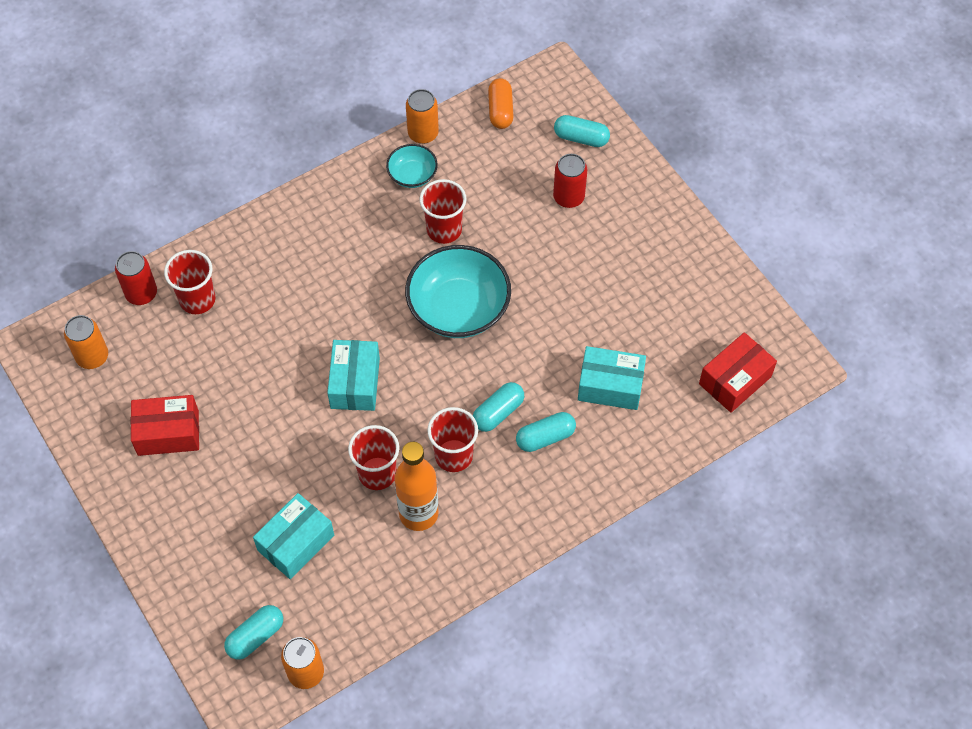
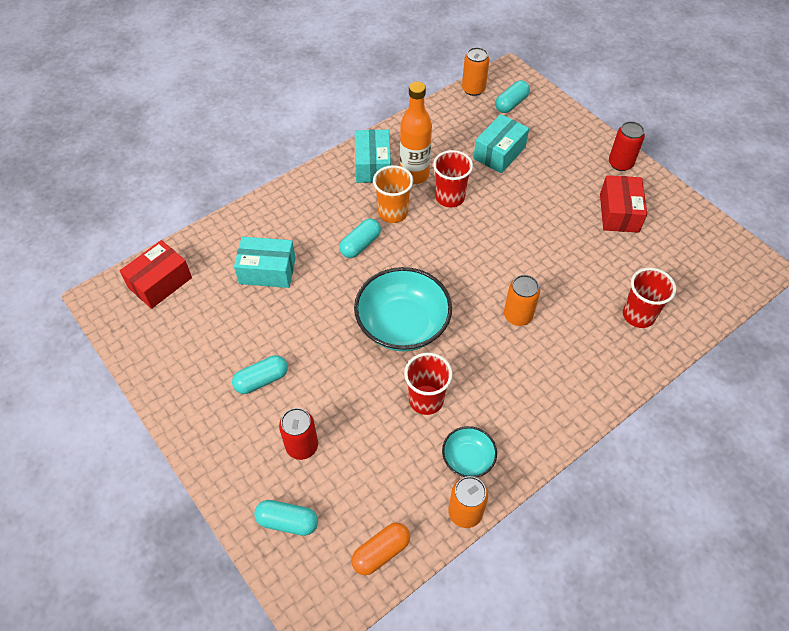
camera: 175 degrees right, 5 degrees down
orange can [64,315,108,369] -> orange can moved to [504,275,540,326]
red can [115,251,157,305] -> red can moved to [609,121,645,171]
red box [131,395,199,456] -> red box turned 75 degrees counterclockwise [600,175,647,233]
turquoise box [327,340,380,411] -> turquoise box moved to [355,129,391,183]
red cup [427,407,478,472] -> orange cup [373,165,413,223]
orange capsule [488,78,514,129] -> orange capsule turned 60 degrees clockwise [351,523,410,575]
turquoise capsule [516,412,576,452] -> turquoise capsule moved to [232,355,288,394]

